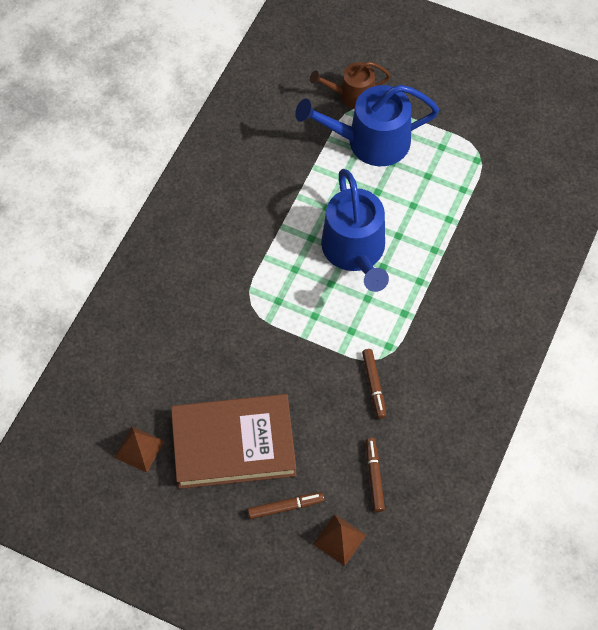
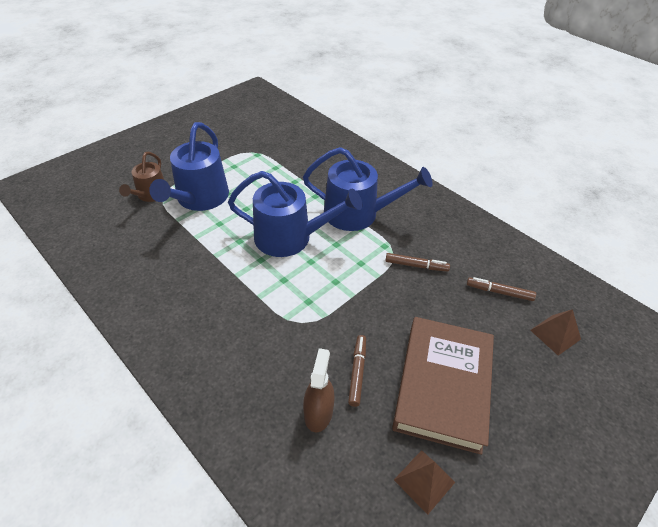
camera: 70 degrees left, 15 degrees down
brown marker [248,492,324,519] -> brown marker moved to [348,335,366,407]
none -> blue watering can [303,147,432,231]
none -> brown spray bottle [303,348,335,432]

